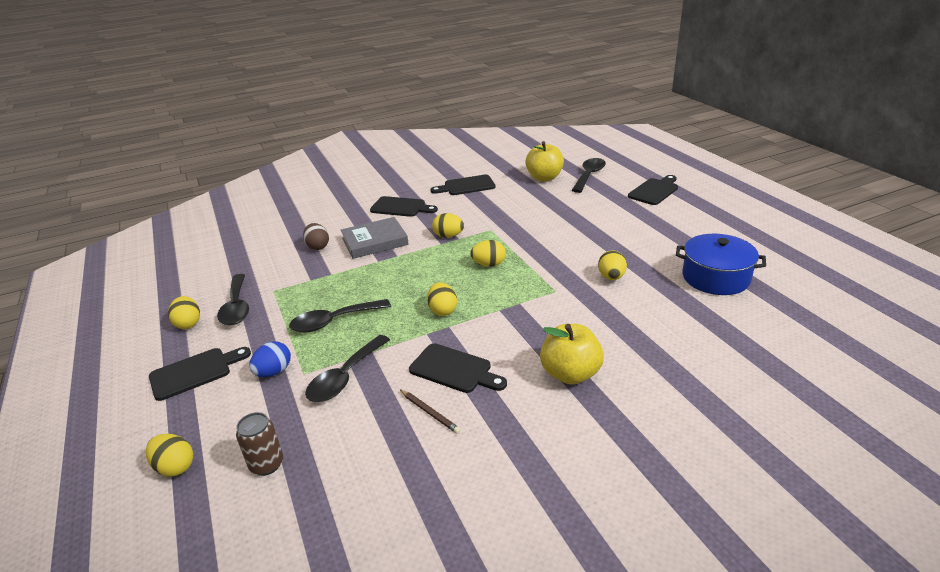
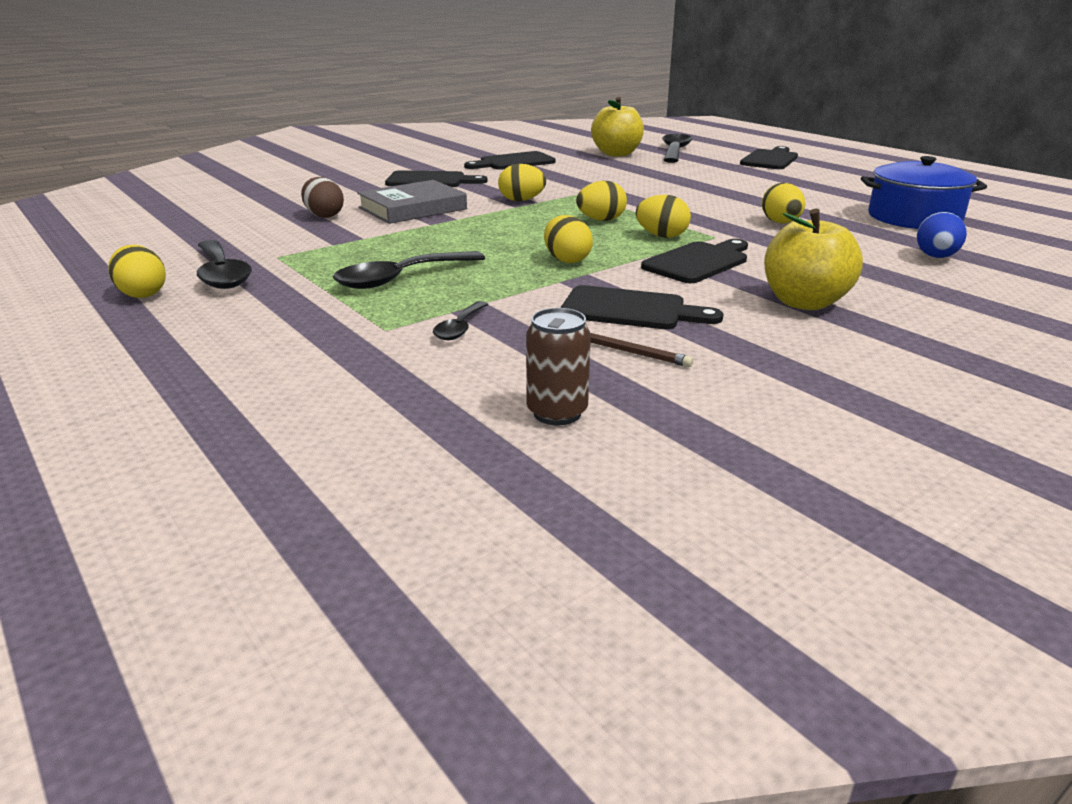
camera: 15 degrees left, 5 degrees down
yellow egg [146,434,193,476] -> yellow egg moved to [636,195,691,238]
black cutting board [149,347,251,401] -> black cutting board moved to [641,239,748,283]
brown can [236,412,283,476] -> brown can moved to [526,308,591,425]
blue egg [249,342,291,377] -> blue egg moved to [917,212,967,258]
black spoon [305,335,390,402] -> black spoon [433,301,488,340], size x0.56

